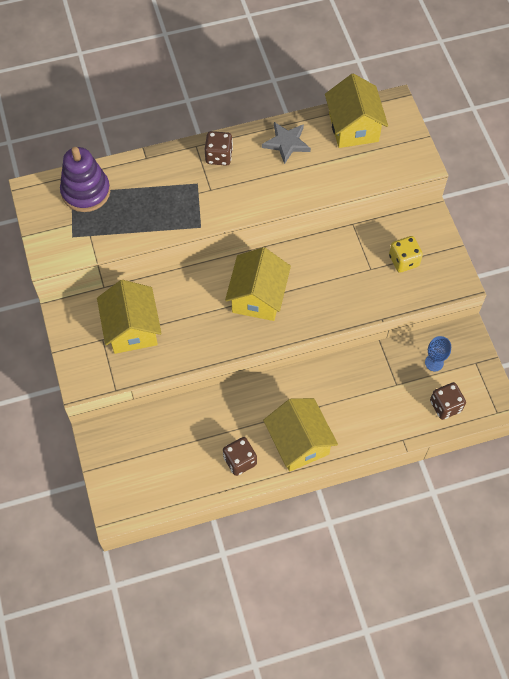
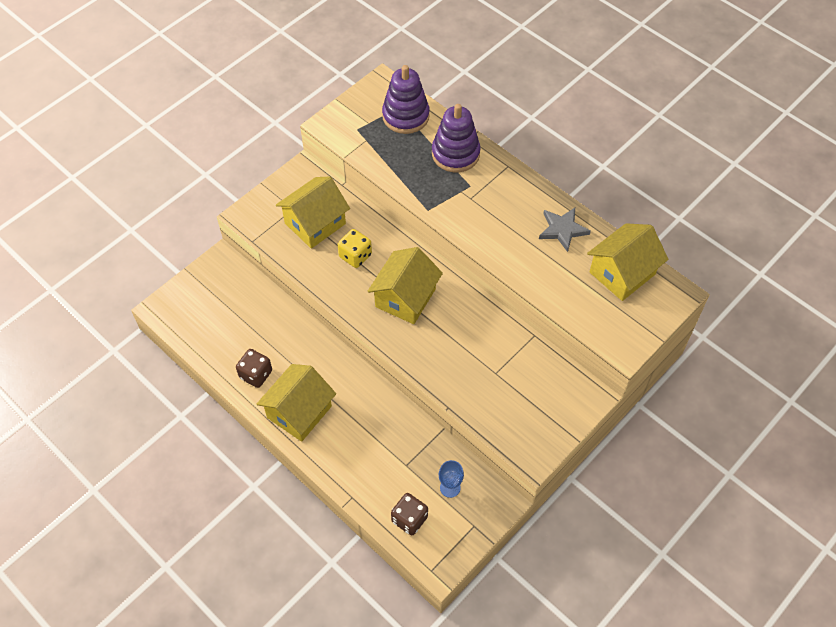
camera: 60 degrees right, 5 degrees down
brown dice [205,131,233,166] -> none
yellow house [225,247,291,321] -> yellow house turned 45 degrees counterclockwise [367,247,443,324]
yellow dice [389,236,423,273] -> yellow dice moved to [338,229,372,268]
none -> purple stacking toy [432,104,481,172]

